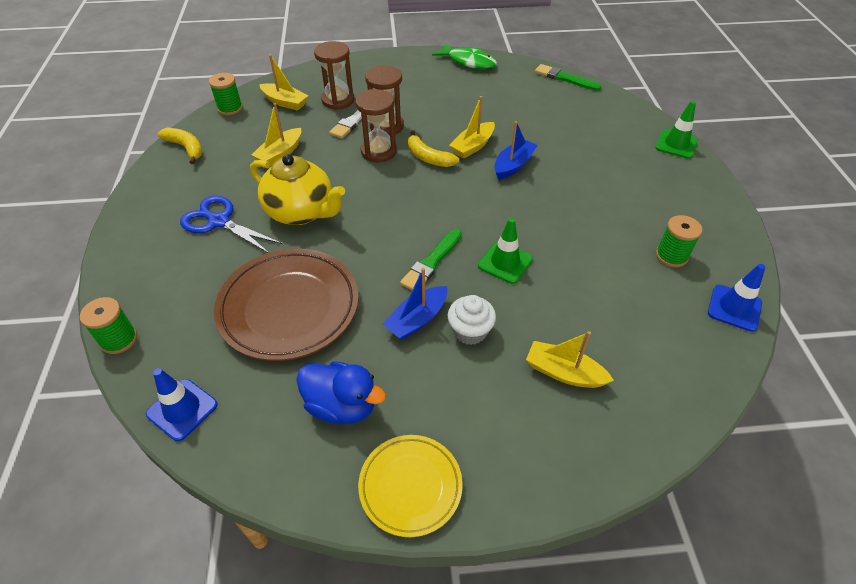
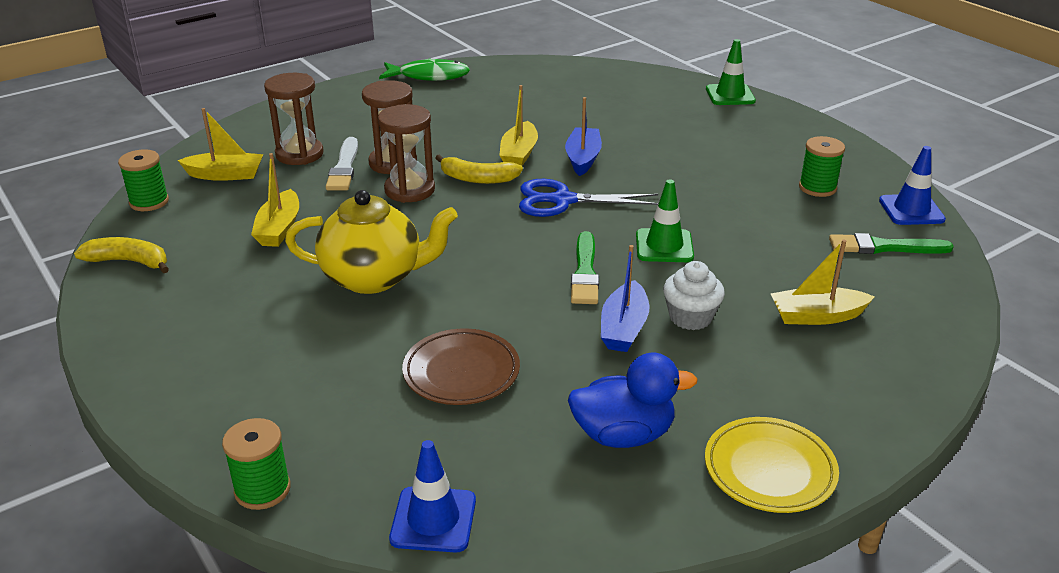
camera: 30 degrees left, 15 degrees down
blue scissors [180,196,283,253] -> blue scissors moved to [519,179,658,217]
brown plate [214,249,359,361] -> brown plate [402,328,520,405], size x0.59
green brush [535,64,601,91] -> green brush moved to [829,233,954,254]

